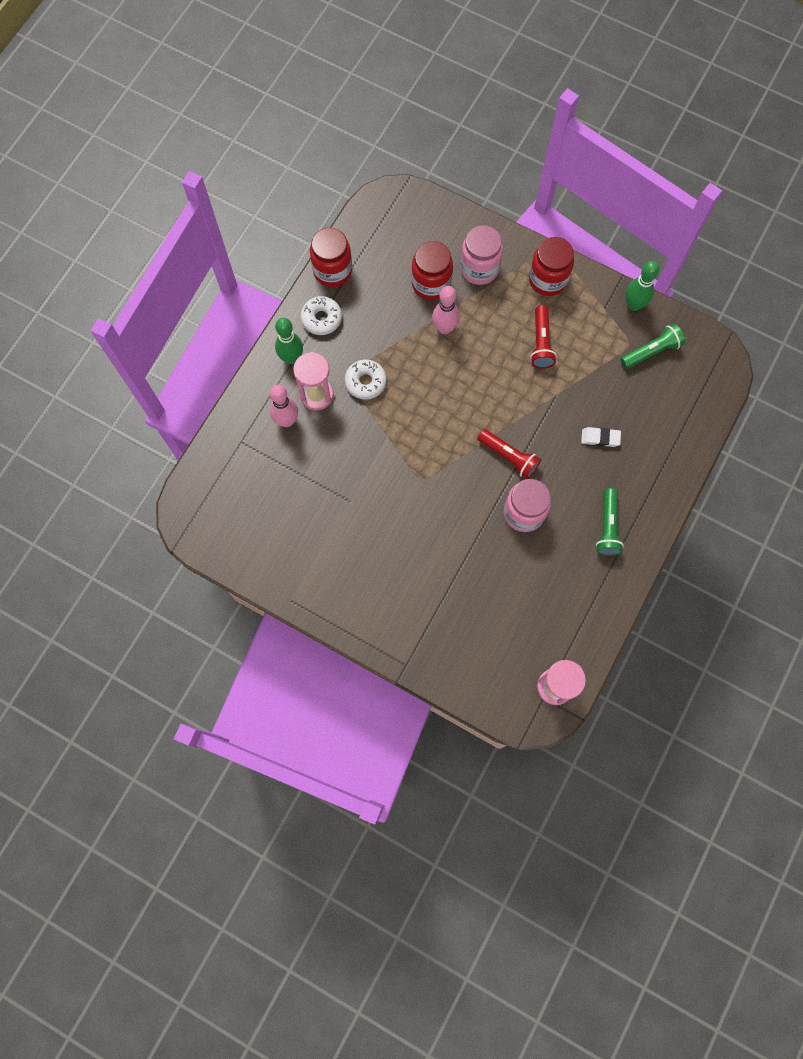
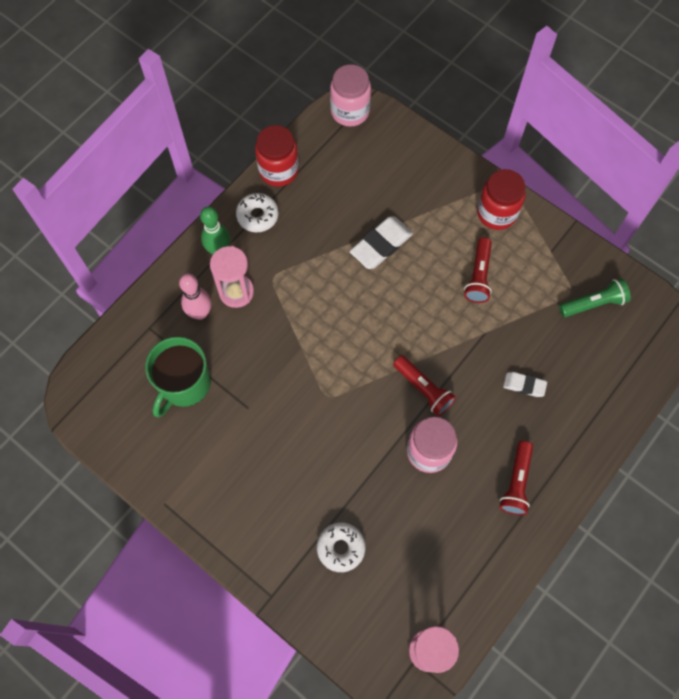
camera: 10 degrees right, 5 degrees down
white donut [345,359,387,400] -> white donut moved to [317,522,365,572]
red jar [412,241,453,300] -> none
pink bowling pin [432,286,460,334] -> white eraser [350,216,413,269]
pink jar [460,225,503,285] -> pink jar moved to [330,64,371,127]
green flashlight [596,488,624,556] -> red flashlight [499,441,533,515]
green bowling pin [625,261,659,311] -> none
none -> green mug [145,337,211,417]

